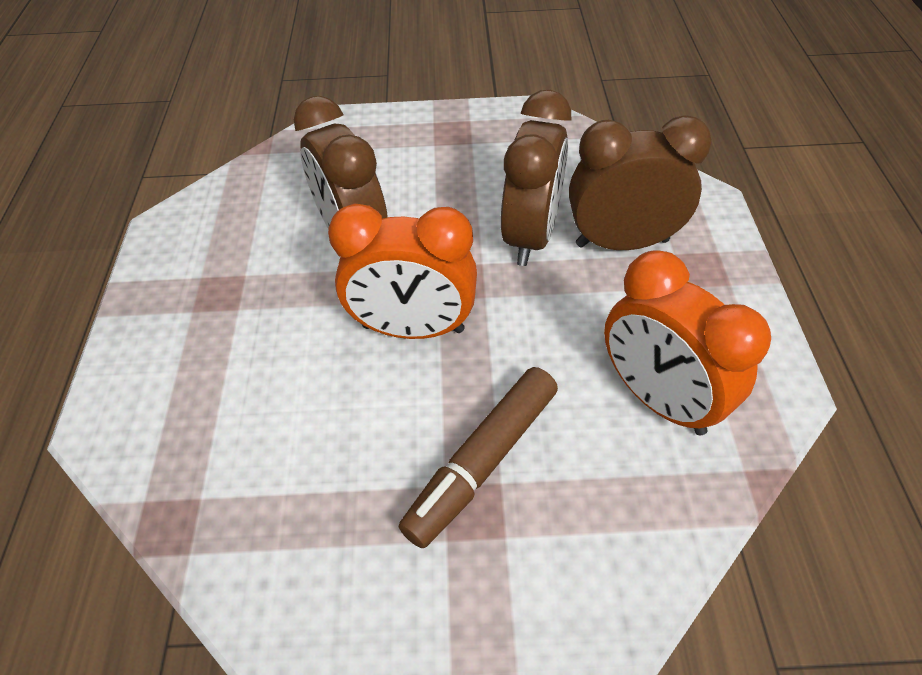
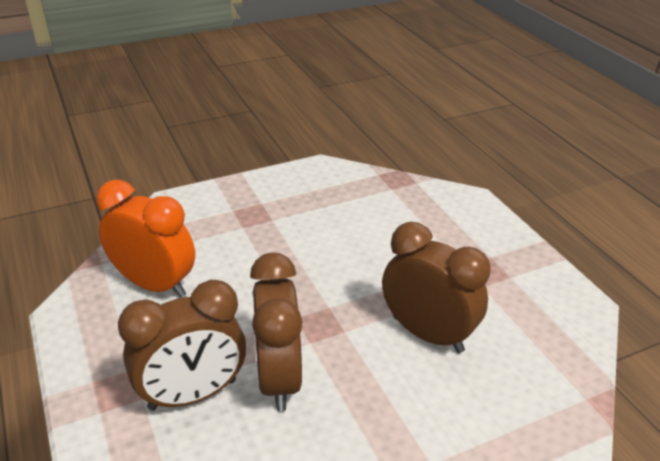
camera: 155 degrees right, 15 degrees down
orange clock [328,203,477,339] -> none
brown marker [399,367,558,548] -> none

